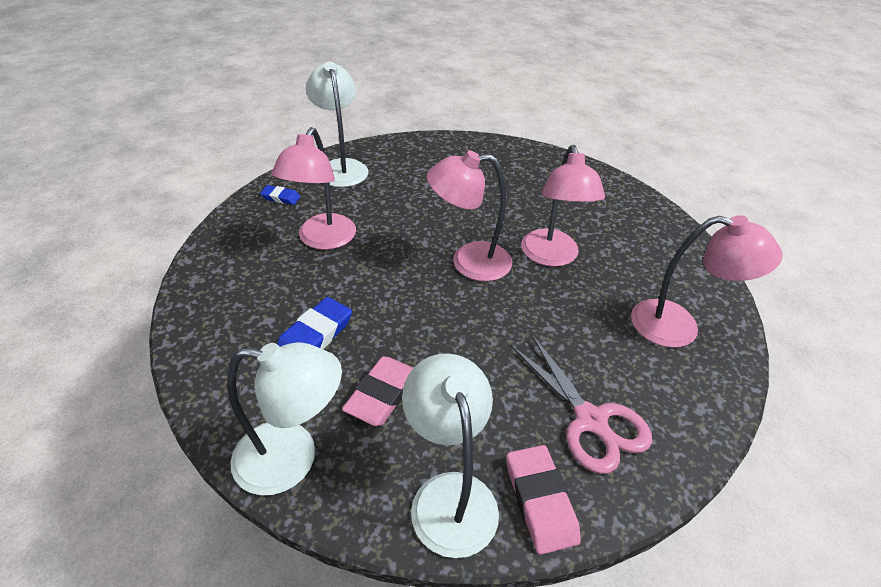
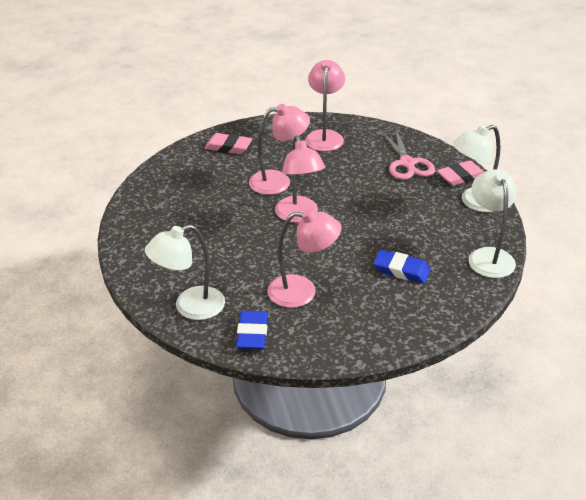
camera: 100 degrees left, 5 degrees down
blue eraser [260,185,300,205] -> blue eraser [236,311,268,349], size x1.70
pink eraser [342,356,413,426] -> pink eraser moved to [204,133,252,154]
pink scissors [511,335,652,474] -> pink scissors turned 120 degrees clockwise [382,130,435,180]

